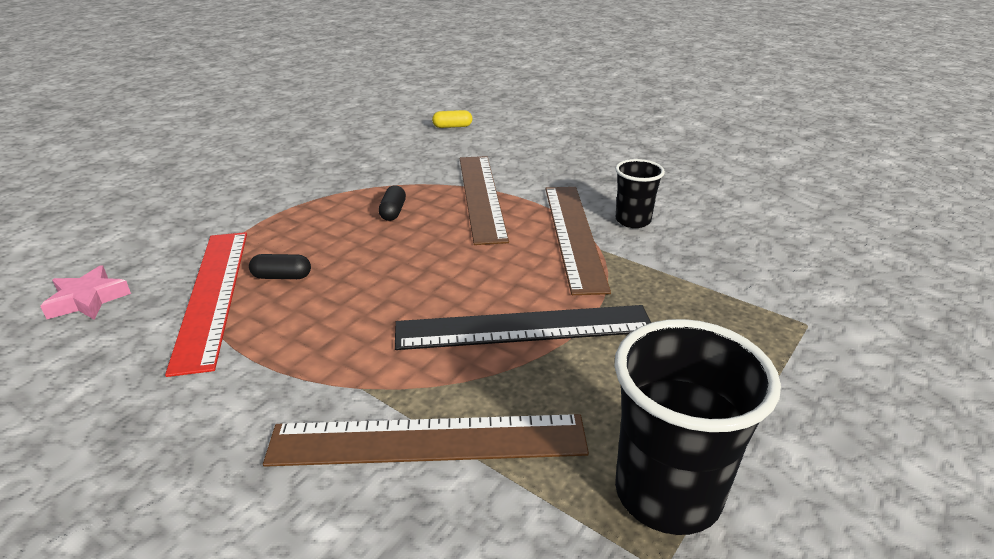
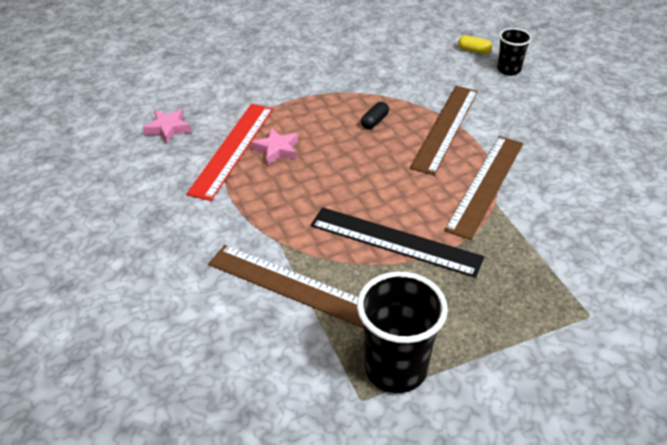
camera: 30 degrees right, 10 degrees up
black capsule [249,254,311,279] -> pink star [251,128,298,165]
black cup [615,159,665,228] -> black cup moved to [497,28,532,75]

